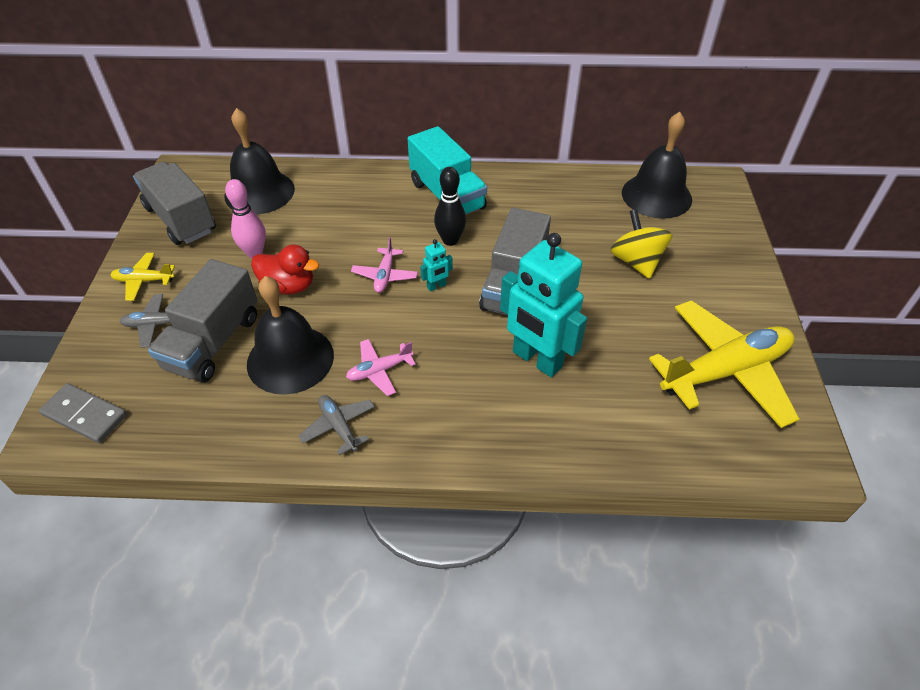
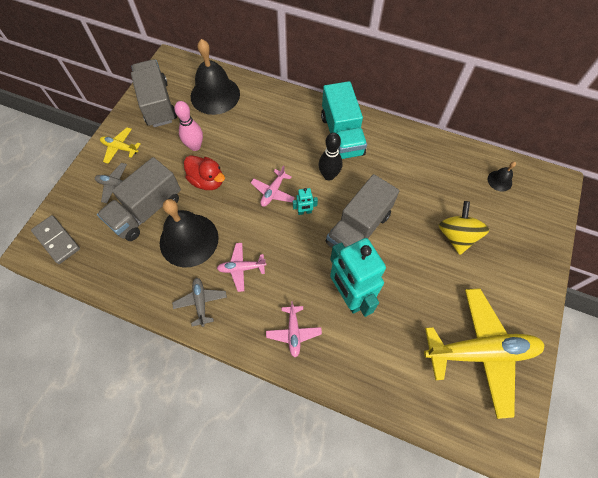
camera: 20 degrees right, 15 degrees up
black bell [622,112,692,219] -> black bell [487,161,516,191], size x0.45
none -> pink plane [266,301,322,358]

